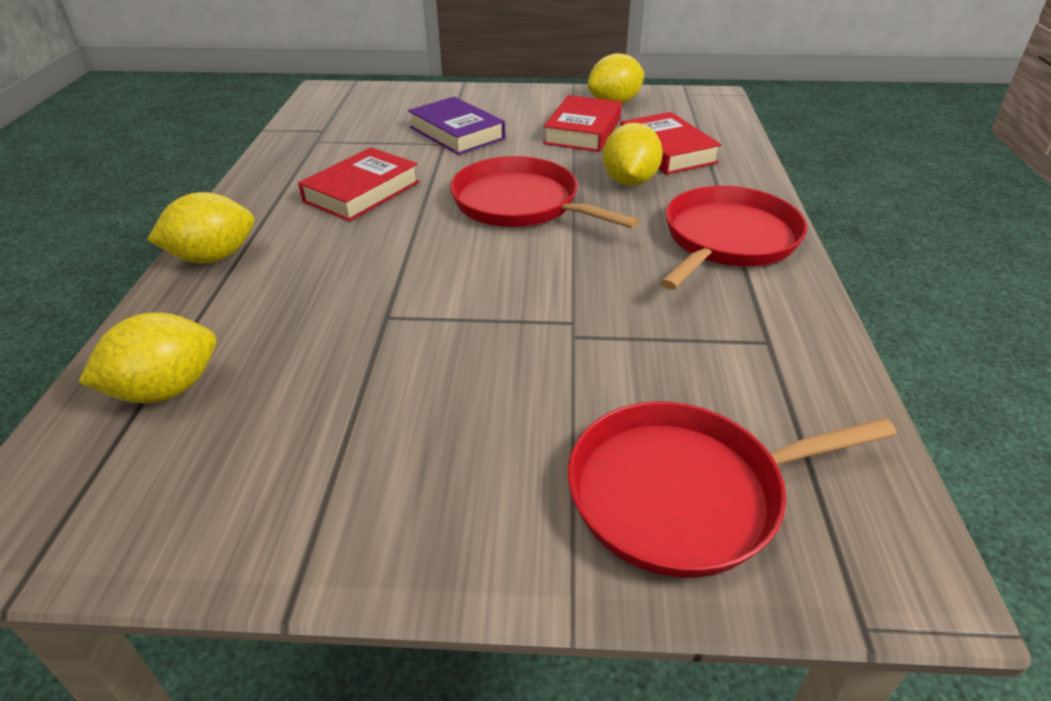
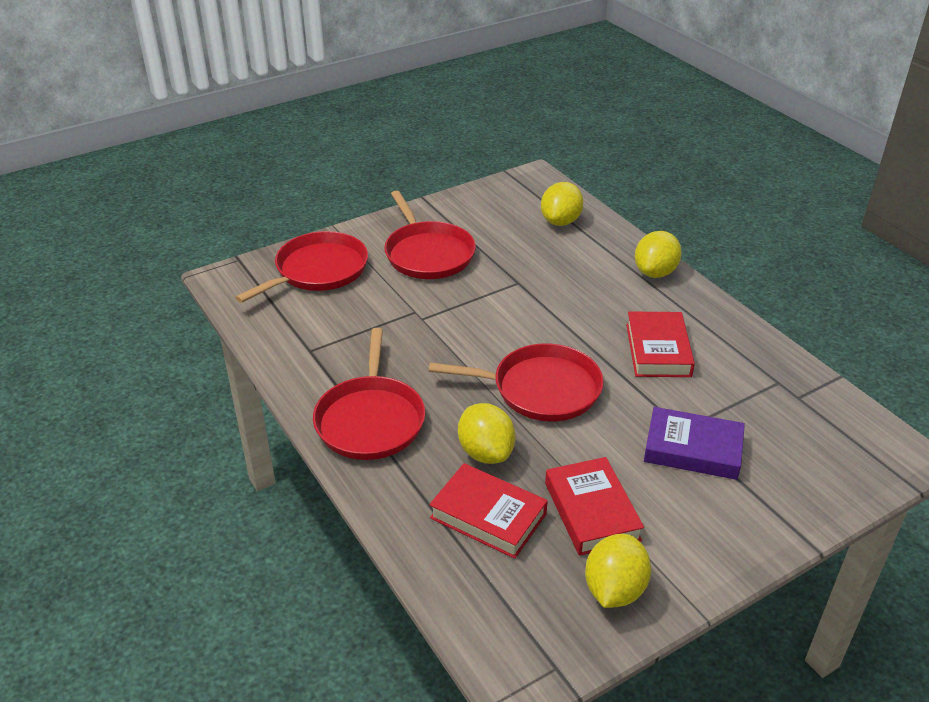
camera: 145 degrees right, 0 degrees up
none -> red pan [384,191,476,279]

